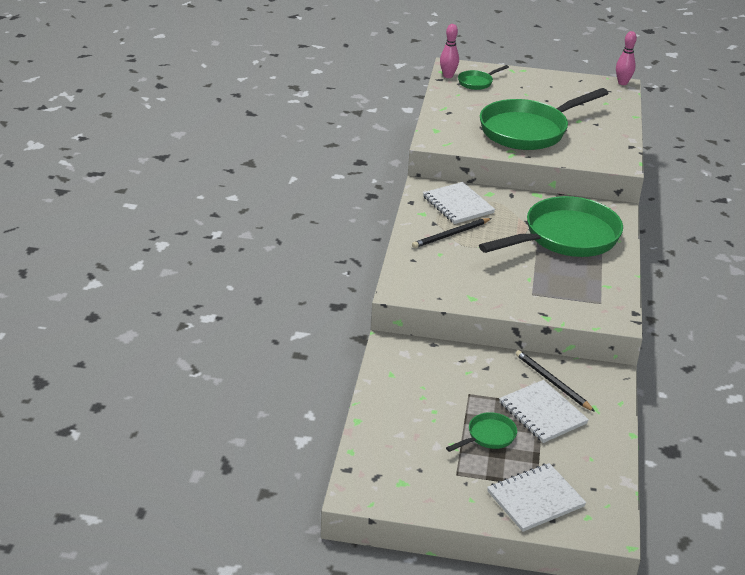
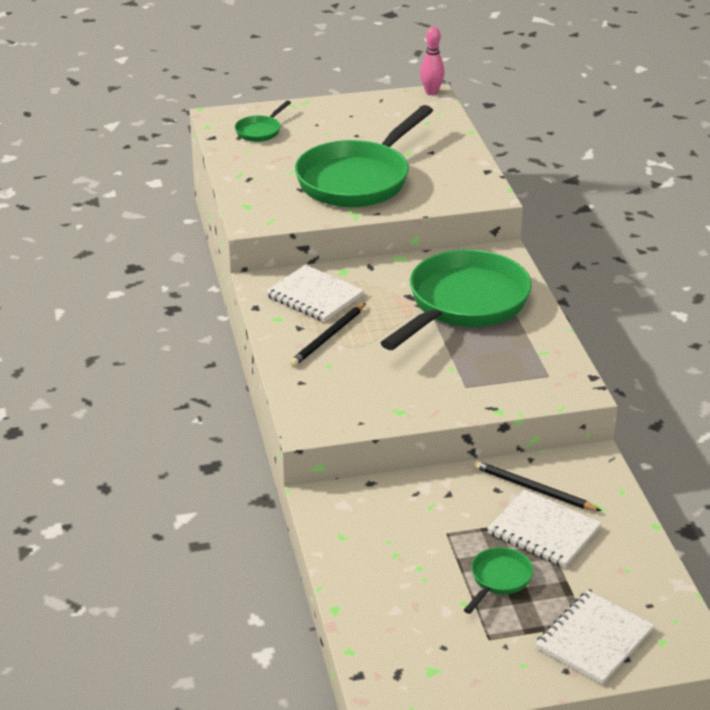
camera: 20 degrees left, 0 degrees up
pink bowling pin [440,24,459,78] -> none

